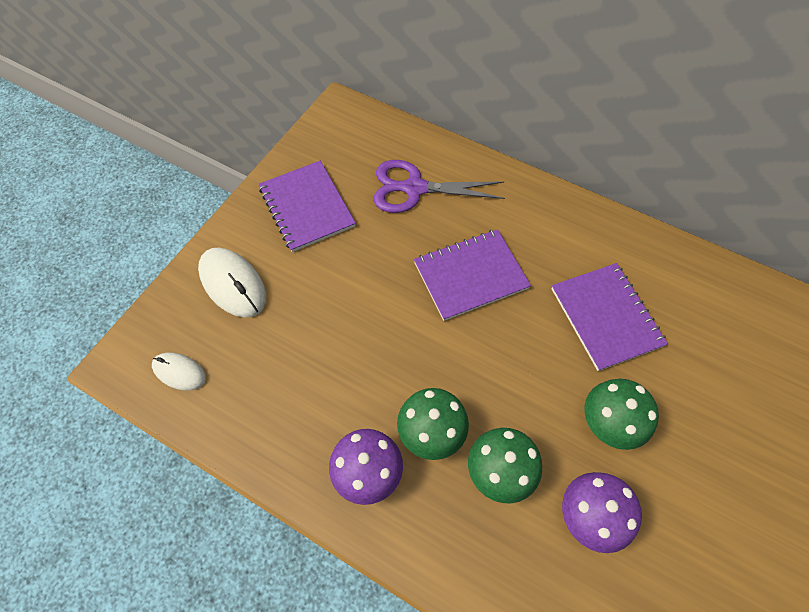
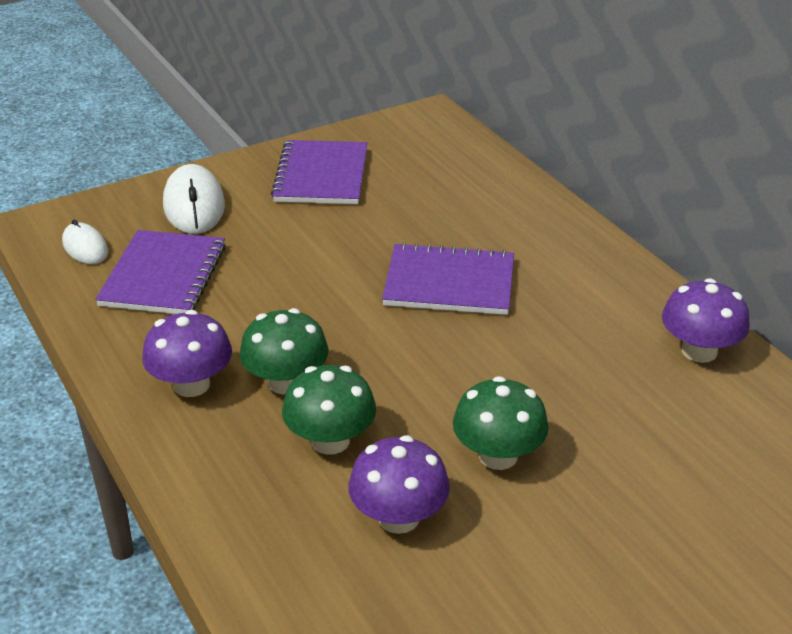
camera: 30 degrees right, 25 degrees down
purple scissors [373,160,505,213] -> none
purple notebook [551,263,668,371] -> purple notebook moved to [95,230,226,314]
none -> purple mushroom [662,278,750,363]

